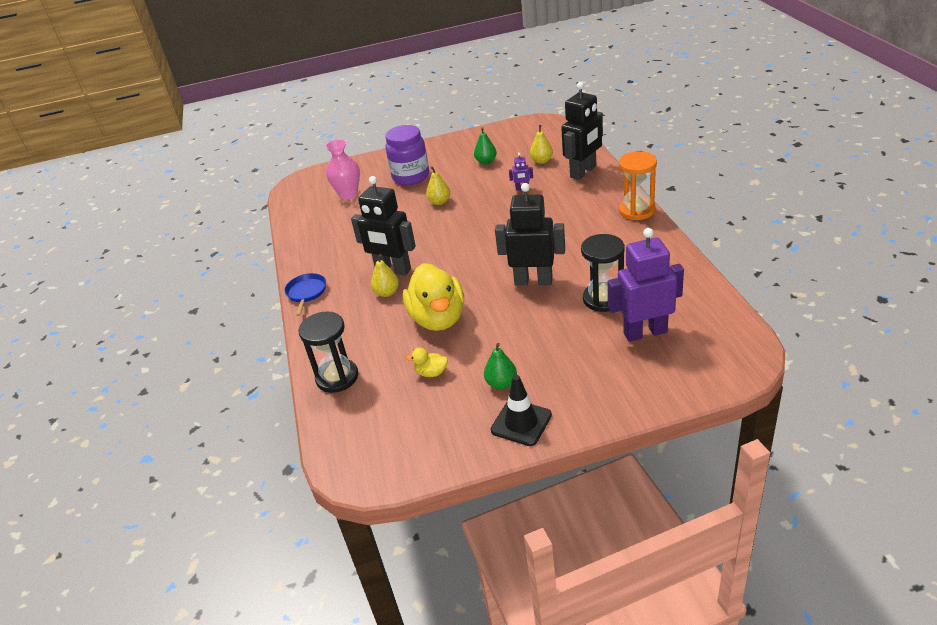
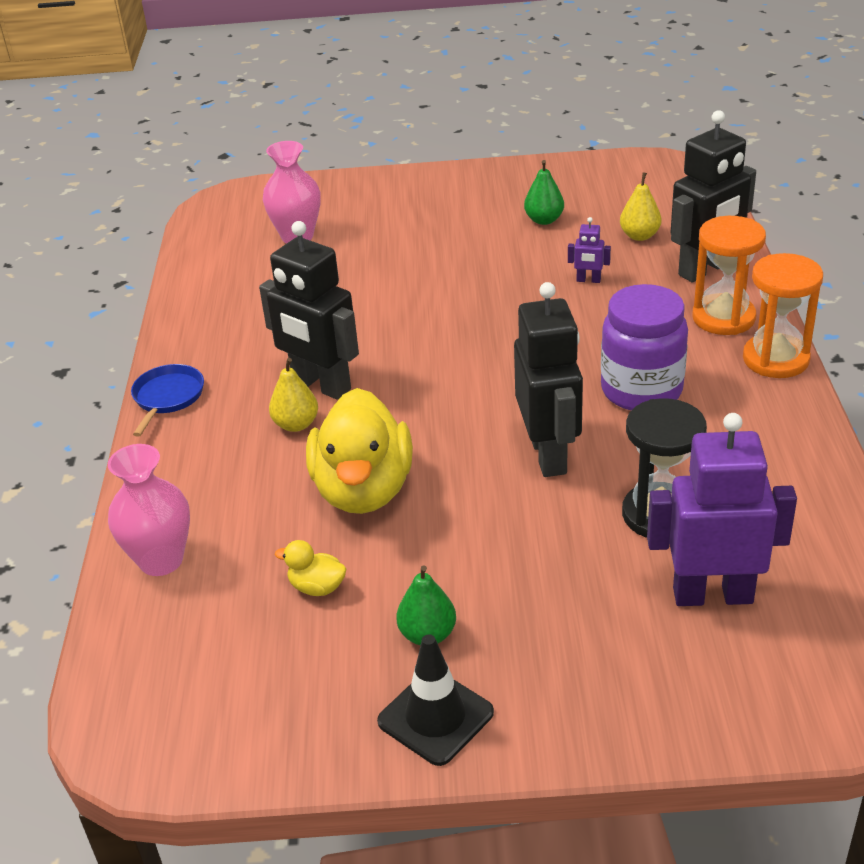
camera: 10 degrees right, 0 degrees up
black hourglass [298,311,358,393] -> pink vase [108,444,190,576]
purple jar [385,125,429,185] -> purple jar moved to [601,284,688,410]
yellow pear [426,166,450,205] -> none
black robot [495,183,565,285] -> black robot turned 60 degrees clockwise [514,282,583,477]
none -> orange hourglass [692,216,766,335]

